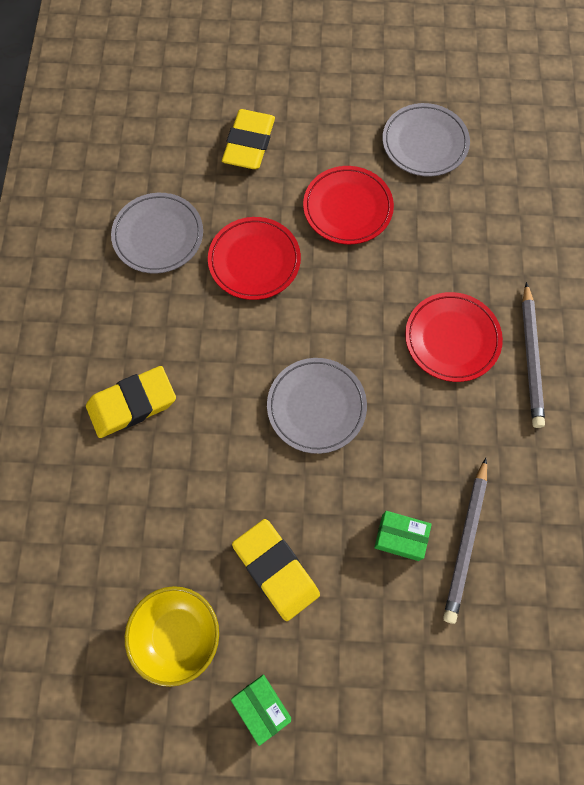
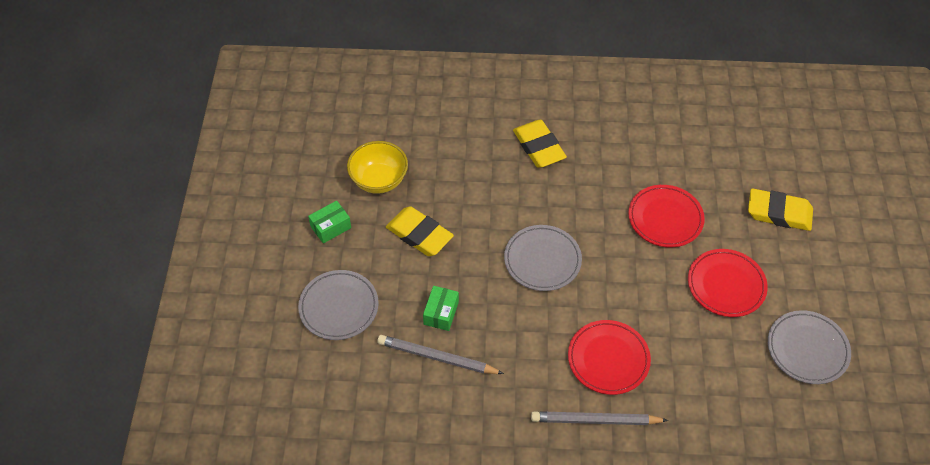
camera: 90 degrees right, 15 degrees down
grey plate [111,193,203,274] -> grey plate moved to [298,270,379,340]
yellow eraser [232,519,320,621] -> yellow eraser turned 75 degrees clockwise [386,206,454,256]

